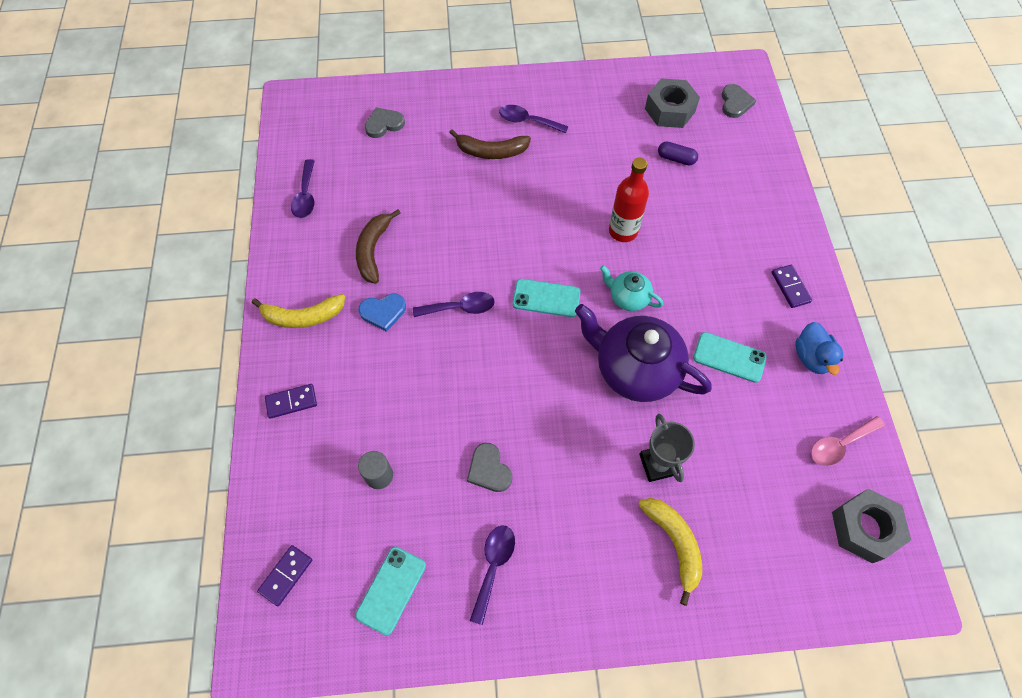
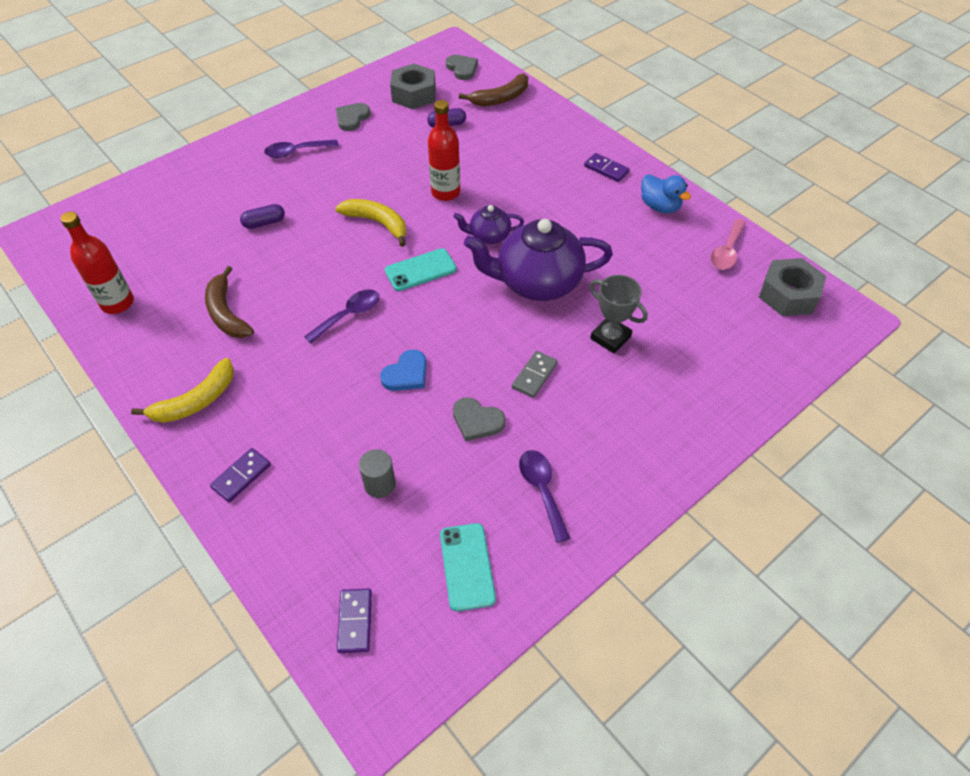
camera: 35 degrees left, 10 degrees down
purple spoon [291,159,315,218] -> red bottle [60,211,134,314]
blue heart [358,294,406,332] -> blue heart moved to [380,349,427,391]
grey heart [365,107,405,138] -> grey heart moved to [336,103,371,131]
brown banana [449,129,531,159] -> brown banana moved to [459,73,528,106]
turquoise teapot [600,265,664,311] -> purple teapot [453,205,524,244]
yellow banana [638,498,702,606] -> yellow banana moved to [335,199,406,247]
turquoise phone [693,332,767,383] -> none
none -> purple capsule [240,204,285,229]
none -> grey domino [512,351,558,398]

